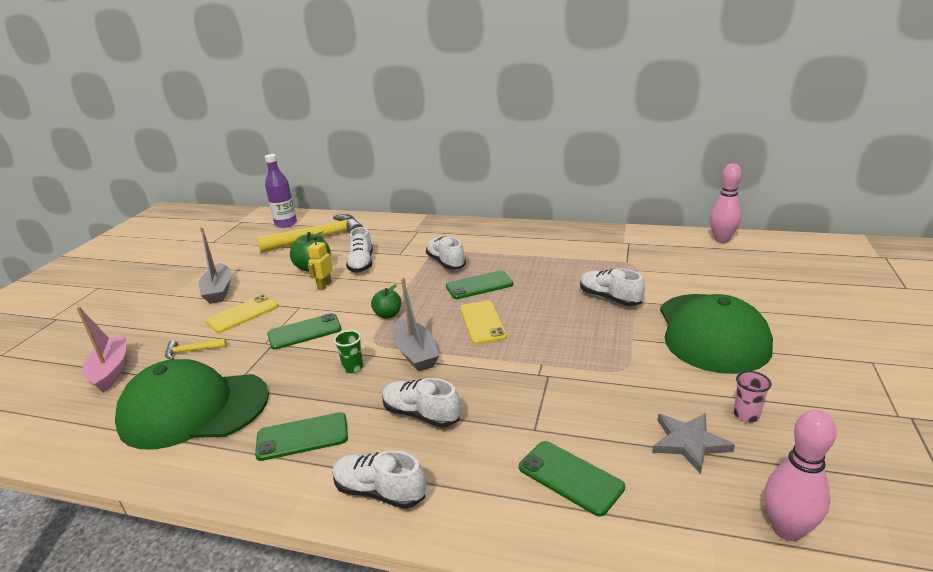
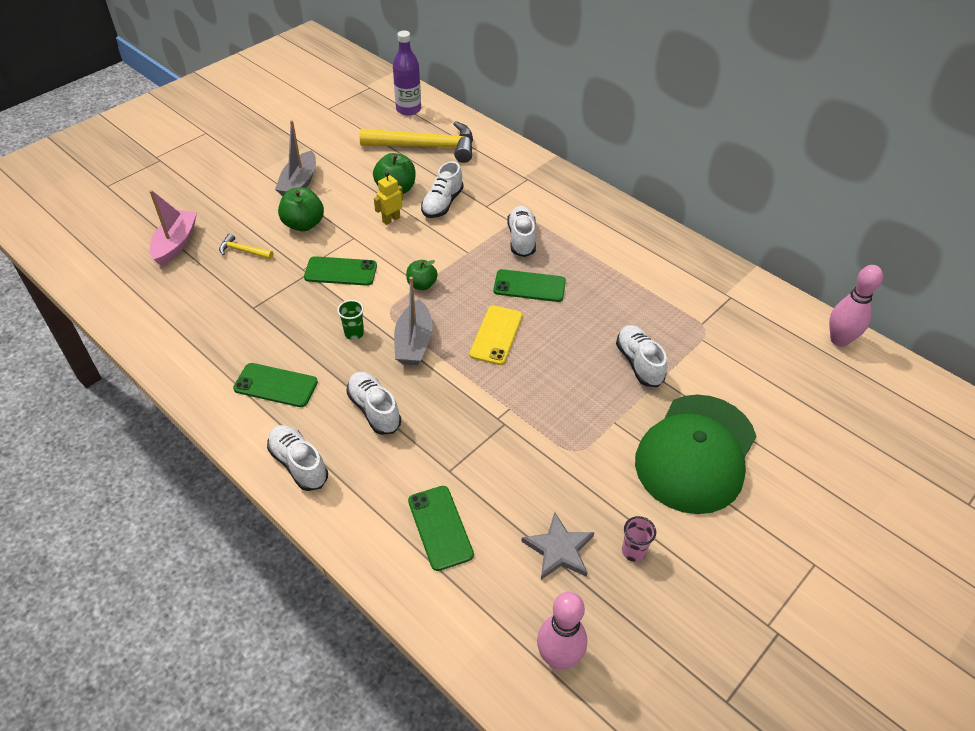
camera: 25 degrees right, 20 degrees up
green cap [115,359,269,450] -> none
yellow phone [206,294,278,333] -> green apple [278,187,324,231]

